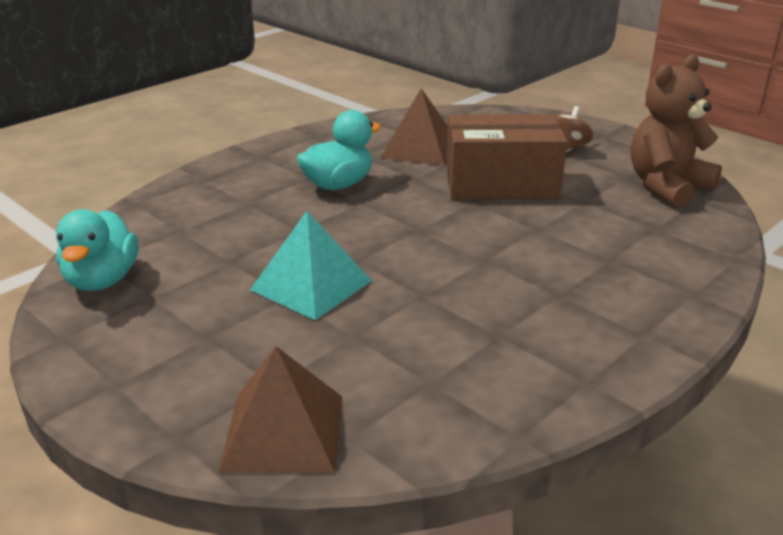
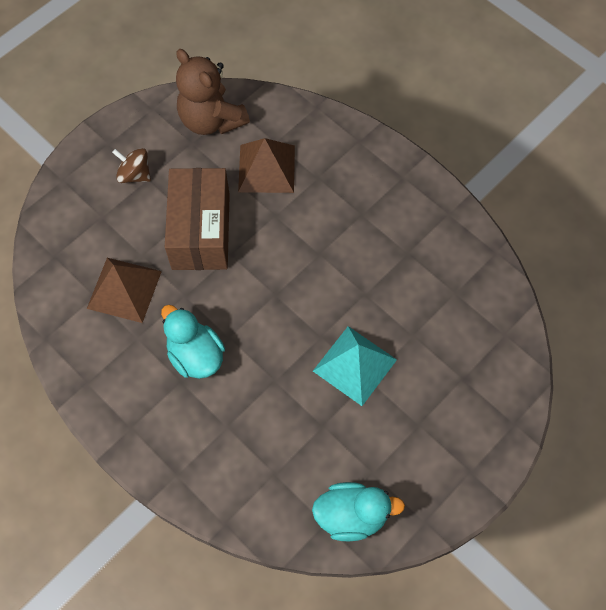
camera: 90 degrees left, 35 degrees up
brown pyramid [218,346,342,473] -> brown pyramid moved to [238,138,295,193]

